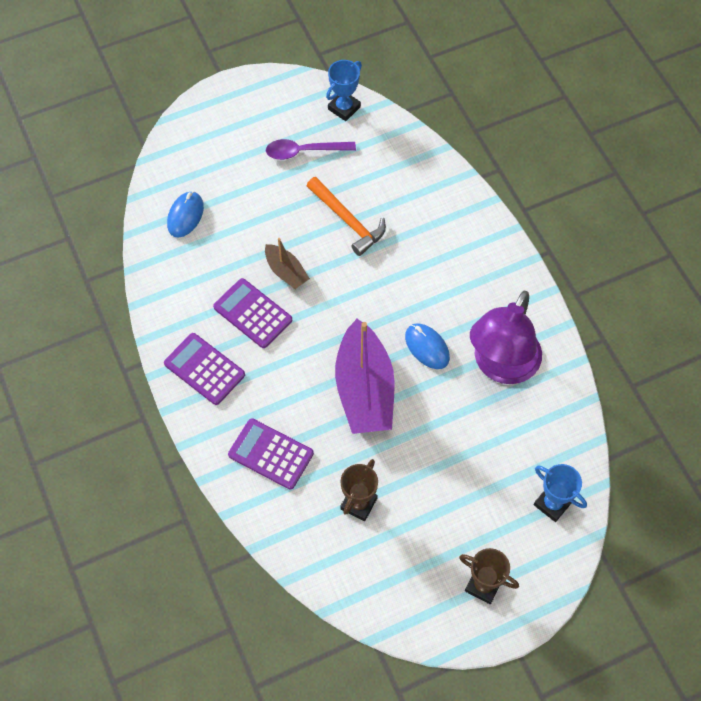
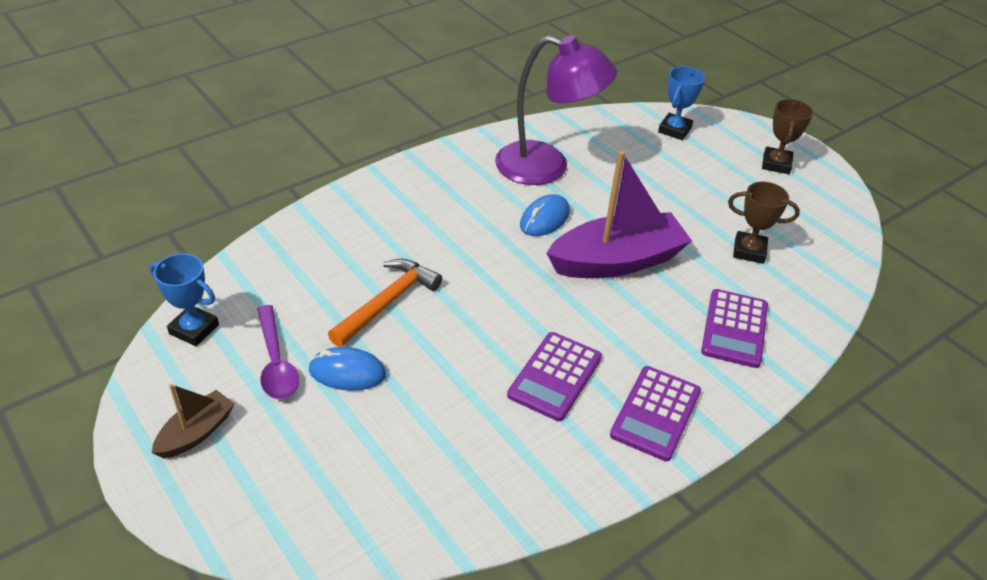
camera: 105 degrees left, 20 degrees down
blue mouse [167,191,204,237] -> blue mouse moved to [309,347,386,391]
brown boat [265,238,310,289] -> brown boat moved to [152,384,235,459]

